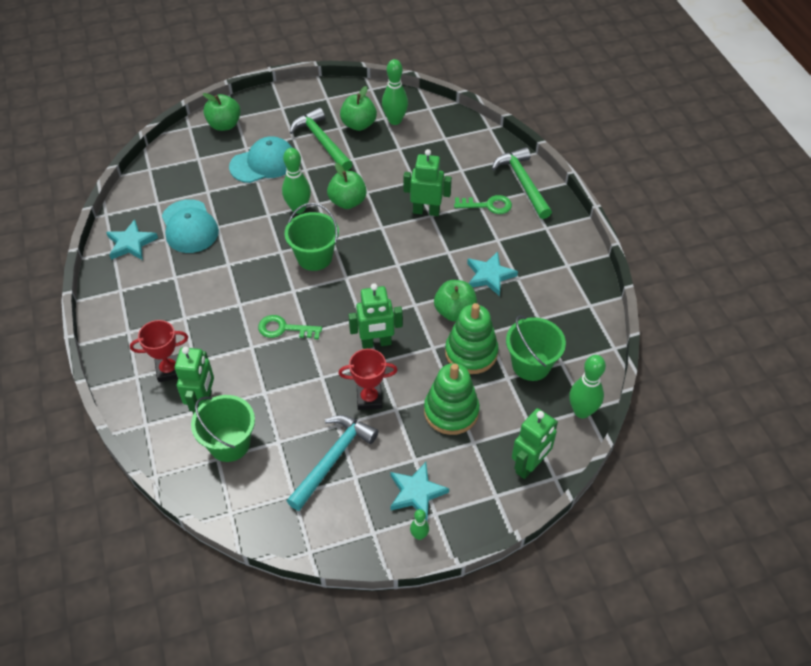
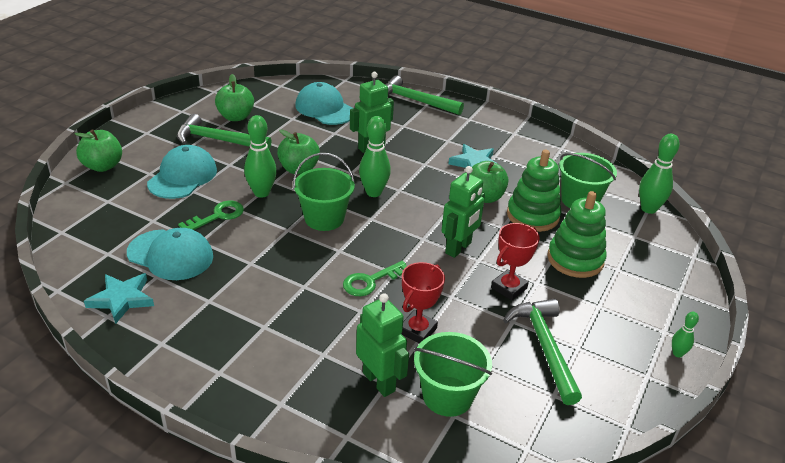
camera: 45 degrees left, 15 degrees down
red trophy [130,320,188,382] -> red trophy moved to [401,262,445,343]
turquoise hammer [287,415,378,511] -> green hammer [503,299,582,405]
green bowling pin [382,59,408,125] -> green bowling pin moved to [359,116,391,197]
turquoise star [390,462,449,520] -> none
green key [454,195,512,214] -> green key moved to [178,201,244,230]
green robot [512,408,558,479] -> none
none -> turquoise cap [295,82,353,125]

